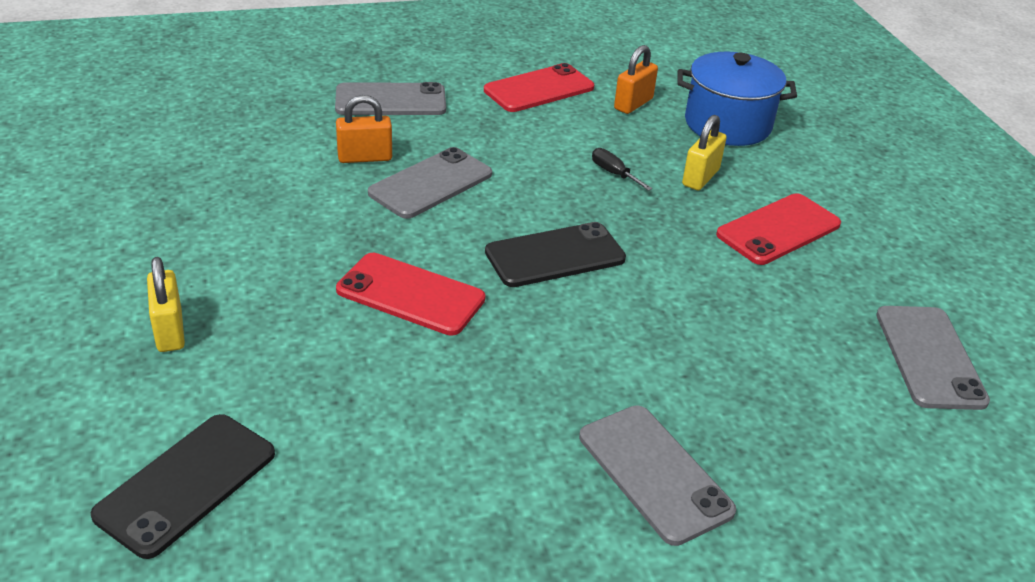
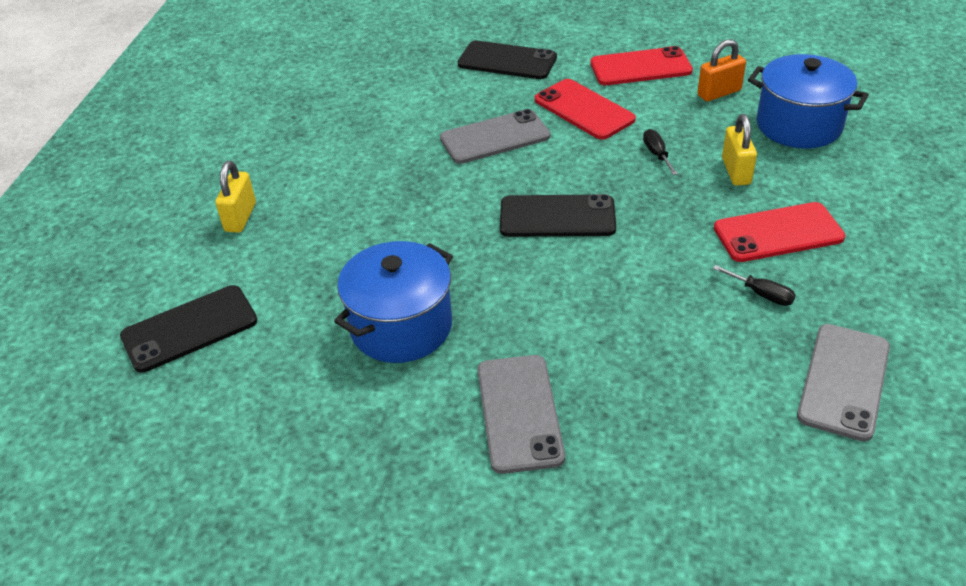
camera: 30 degrees right, 5 degrees up
grey phone [335,82,446,115] -> black phone [458,41,557,79]
orange padlock [336,95,392,163] -> none
red phone [336,253,485,336] -> red phone moved to [535,79,636,140]
yellow padlock [682,115,727,190] -> yellow padlock turned 60 degrees counterclockwise [722,114,757,186]
none -> blue pot [334,241,453,363]
none -> black screwdriver [713,265,796,306]

